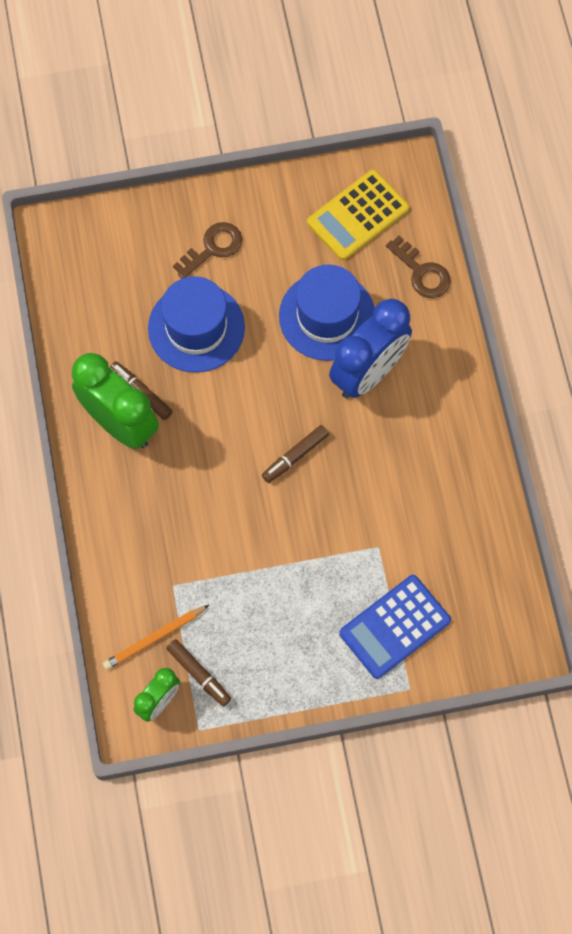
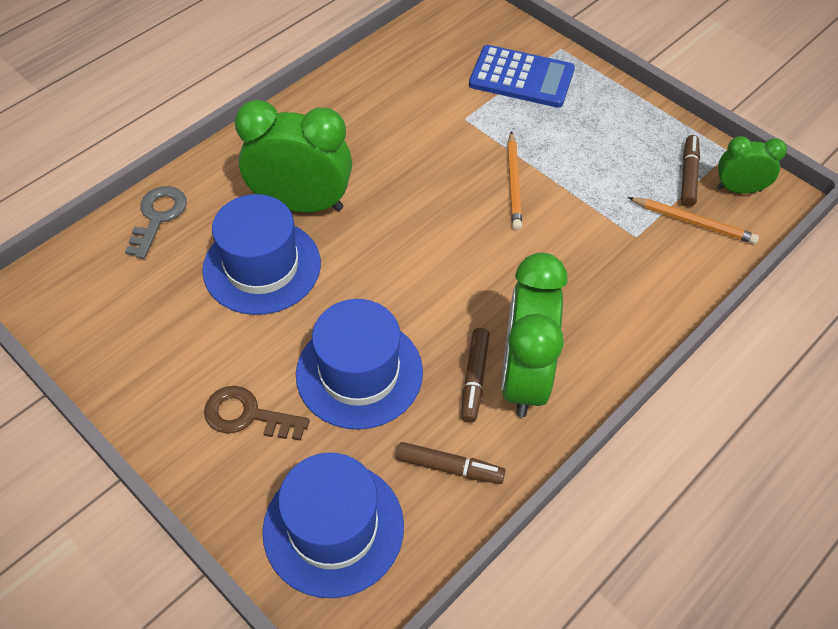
camera: 125 degrees left, 15 degrees down
brown marker [262,425,329,483] -> brown marker moved to [396,442,506,484]
yellow calculator [307,170,409,260] -> none
blue clock [329,299,412,398] -> green clock [235,100,352,213]
brown key [386,236,451,298] -> grey key [125,186,187,259]
none -> blue hat [262,453,404,598]
none -> orange pencil [508,131,522,230]

